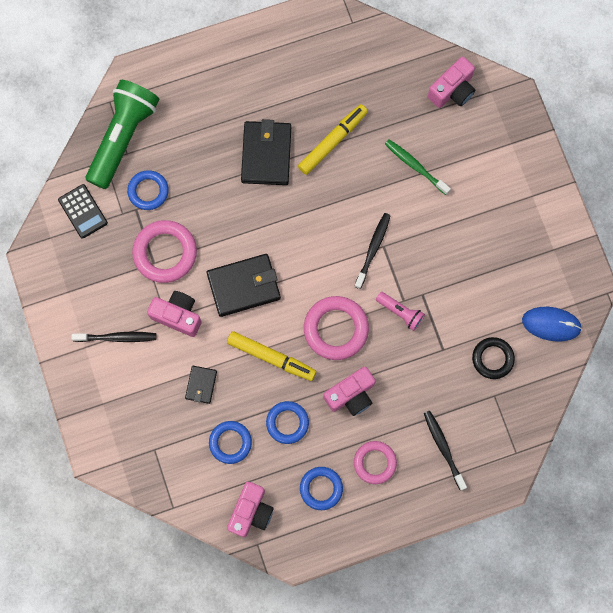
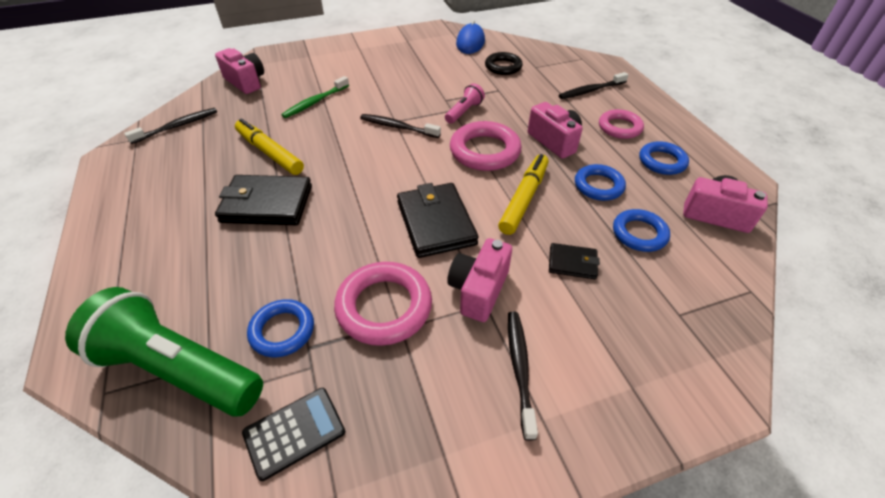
camera: 90 degrees left, 30 degrees down
none -> black toothbrush [124,108,217,144]

